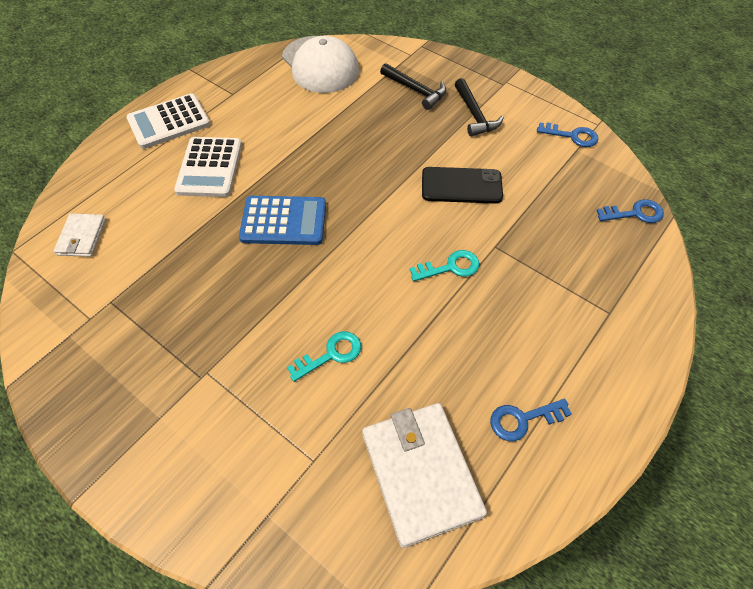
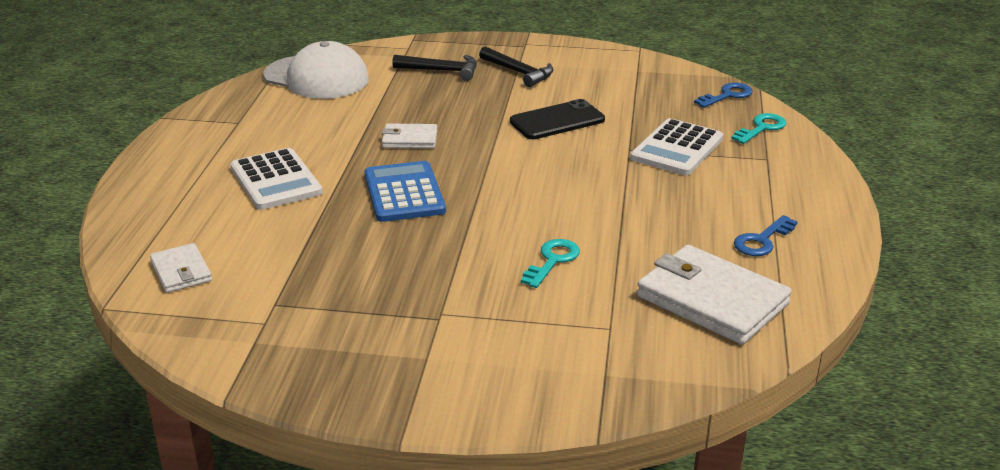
camera: 30 degrees left, 25 degrees down
white calculator [126,93,210,149] -> white calculator moved to [631,118,723,175]
blue calculator [239,196,326,245] -> blue calculator turned 75 degrees counterclockwise [364,161,446,222]
turquoise key [410,250,480,281] -> turquoise key moved to [731,113,786,144]
blue key [537,123,598,147] -> none
none -> white wallet [382,123,438,149]

